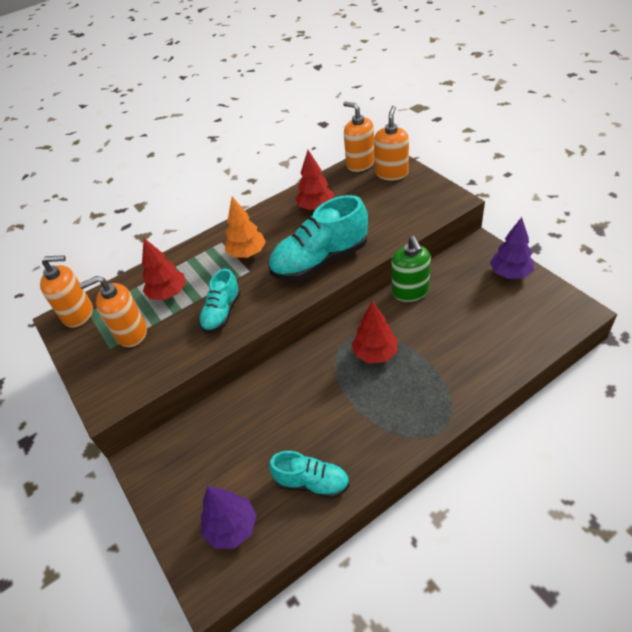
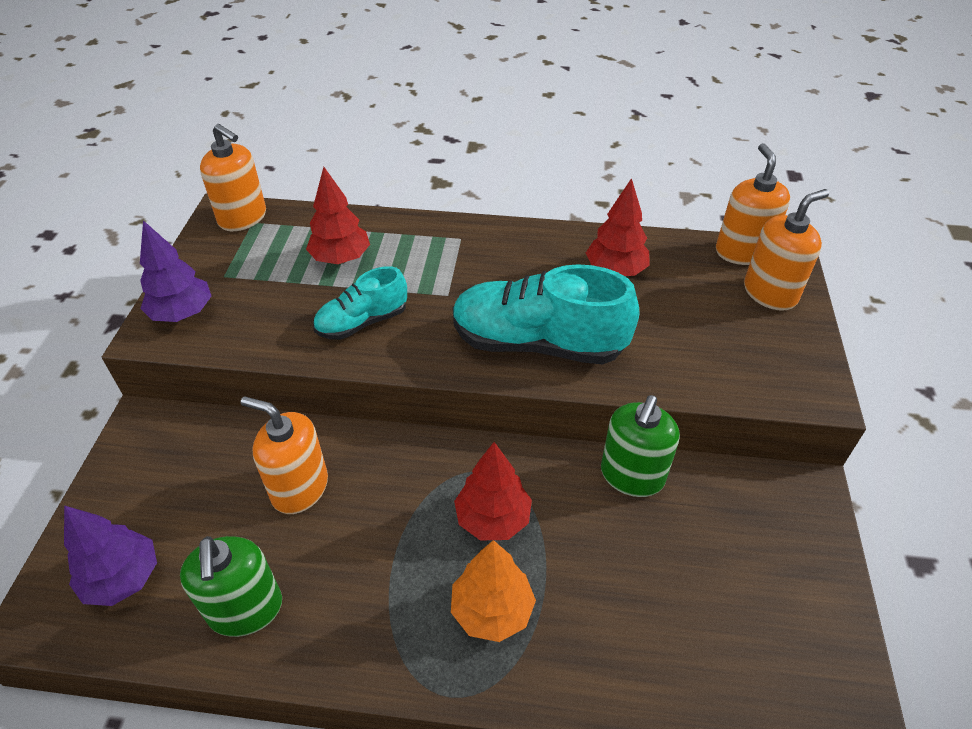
camera: 35 degrees right, 0 degrees up
orange soap dispenser [79,276,147,347] -> orange soap dispenser moved to [241,396,328,514]
orange tree [225,196,266,258] -> orange tree moved to [451,540,536,642]
turquoise shoe [269,451,350,498] -> green soap dispenser [180,536,282,637]
purple tree [490,217,534,279] -> purple tree moved to [140,220,211,322]

